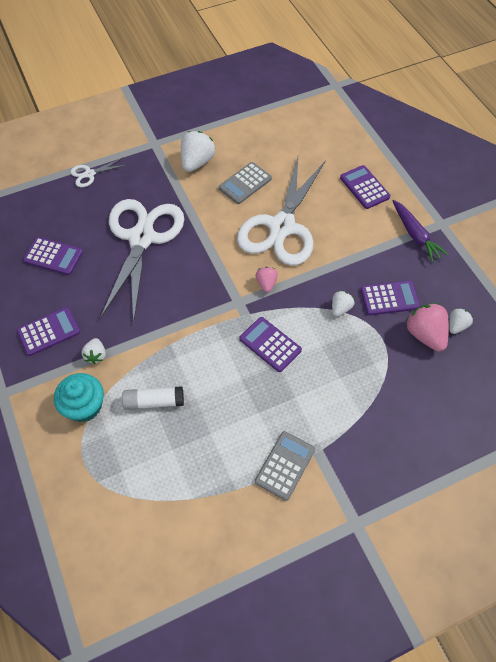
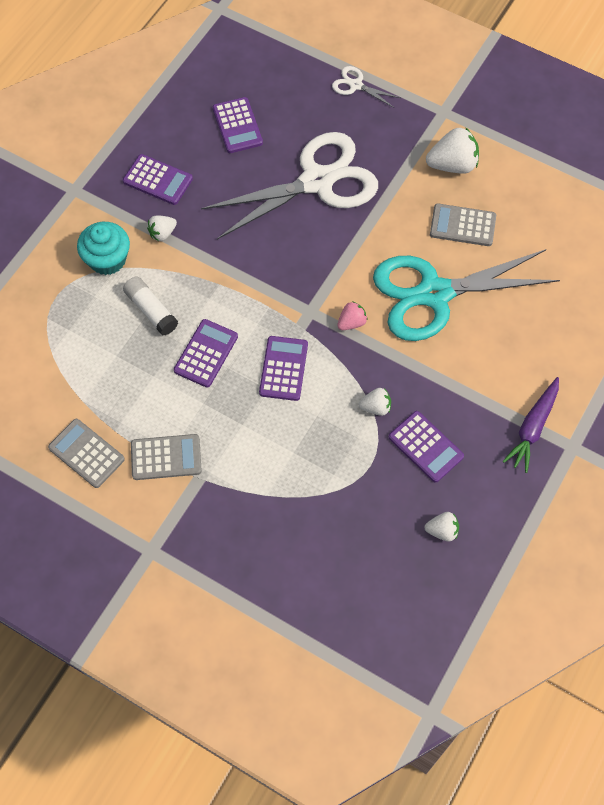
camera: 55 degrees right, 5 degrees up
white scissors [237,157,326,266] -> turquoise scissors [373,249,560,341]
purple calculator [340,165,391,209] -> purple calculator moved to [174,319,238,387]
pink strawberry [406,303,449,352] -> none
none -> grey calculator [48,419,125,488]

